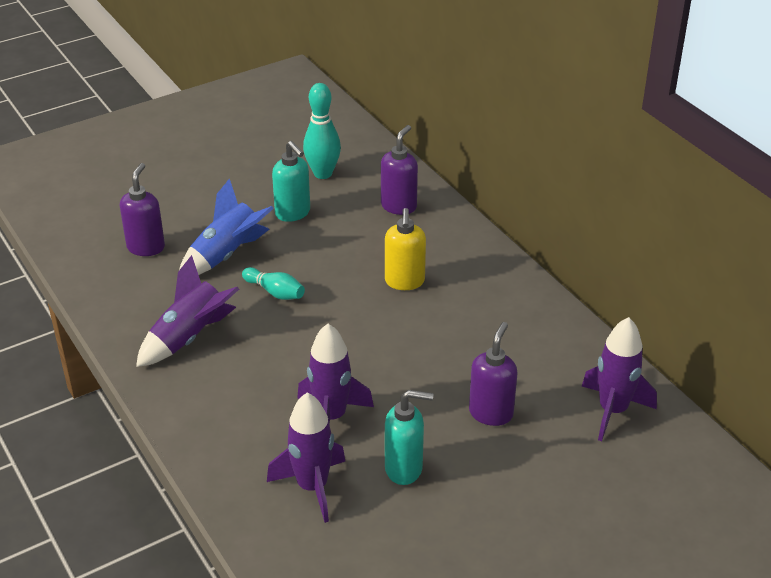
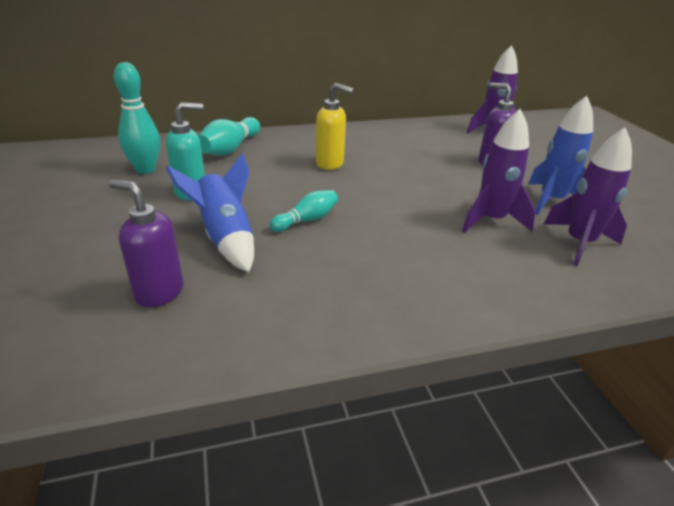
camera: 75 degrees left, 5 degrees down
purple rocket [136,255,239,367] -> none
purple soap dispenser [381,125,418,215] -> turquoise bowling pin [199,117,260,156]
turquoise soap dispenser [385,390,433,485] -> blue rocket [528,96,593,215]

